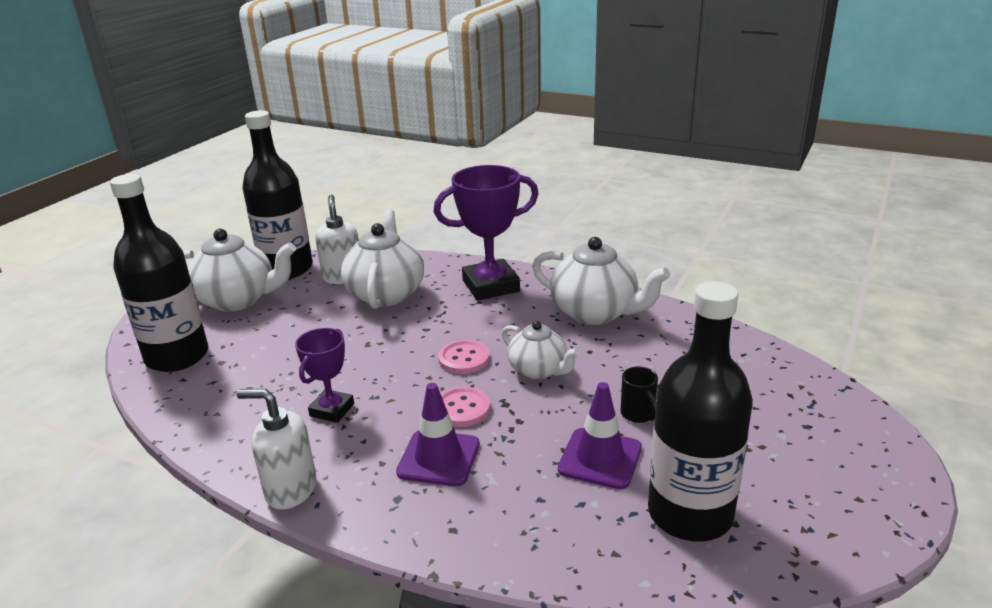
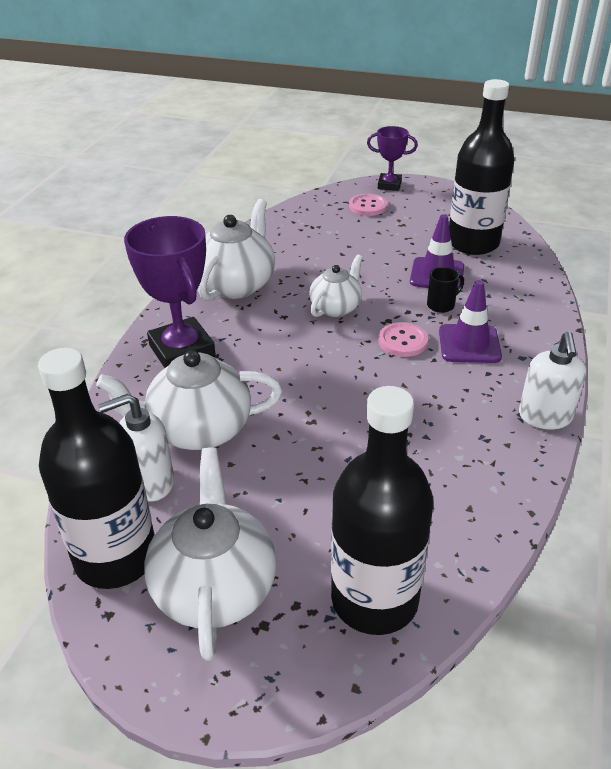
camera: 100 degrees left, 10 degrees up
purple trophy [295,328,354,423] -> purple trophy moved to [367,126,418,191]
pink button [438,340,490,374] -> pink button moved to [349,194,388,216]
black mug [621,366,658,423] -> black mug moved to [427,267,464,313]

